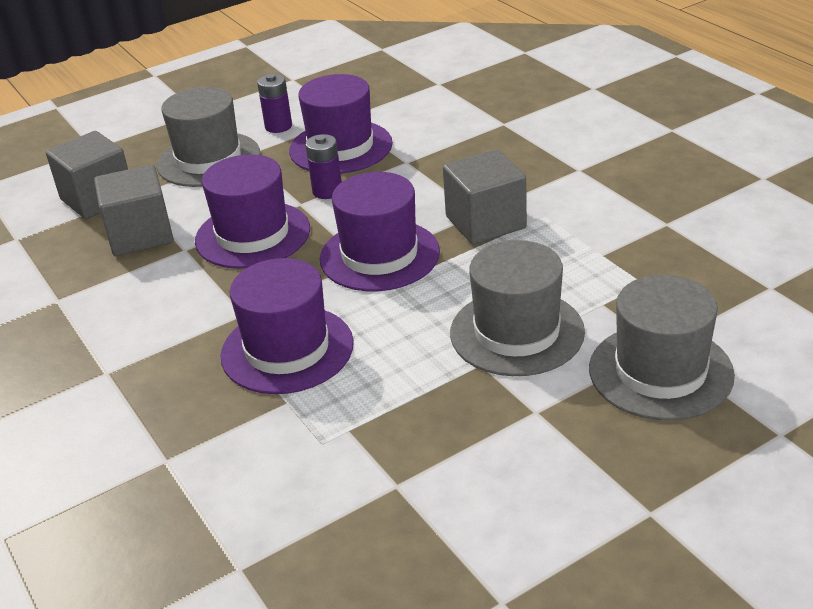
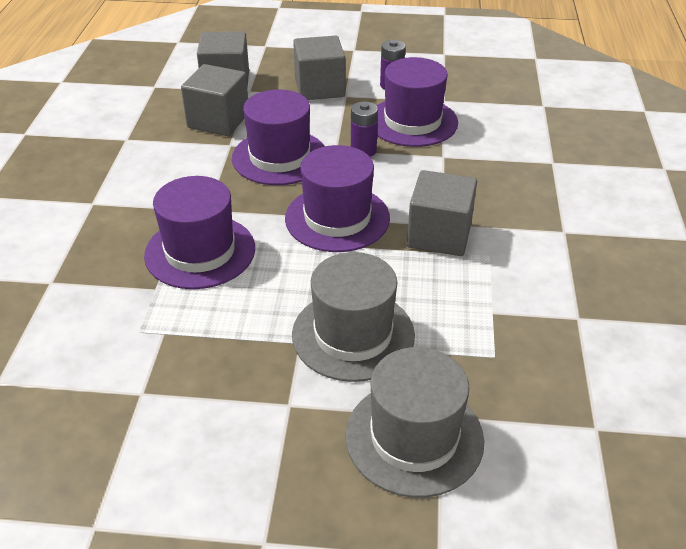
camera: 35 degrees right, 5 degrees up
grey hat [157,87,260,187] -> grey cube [293,36,345,100]

